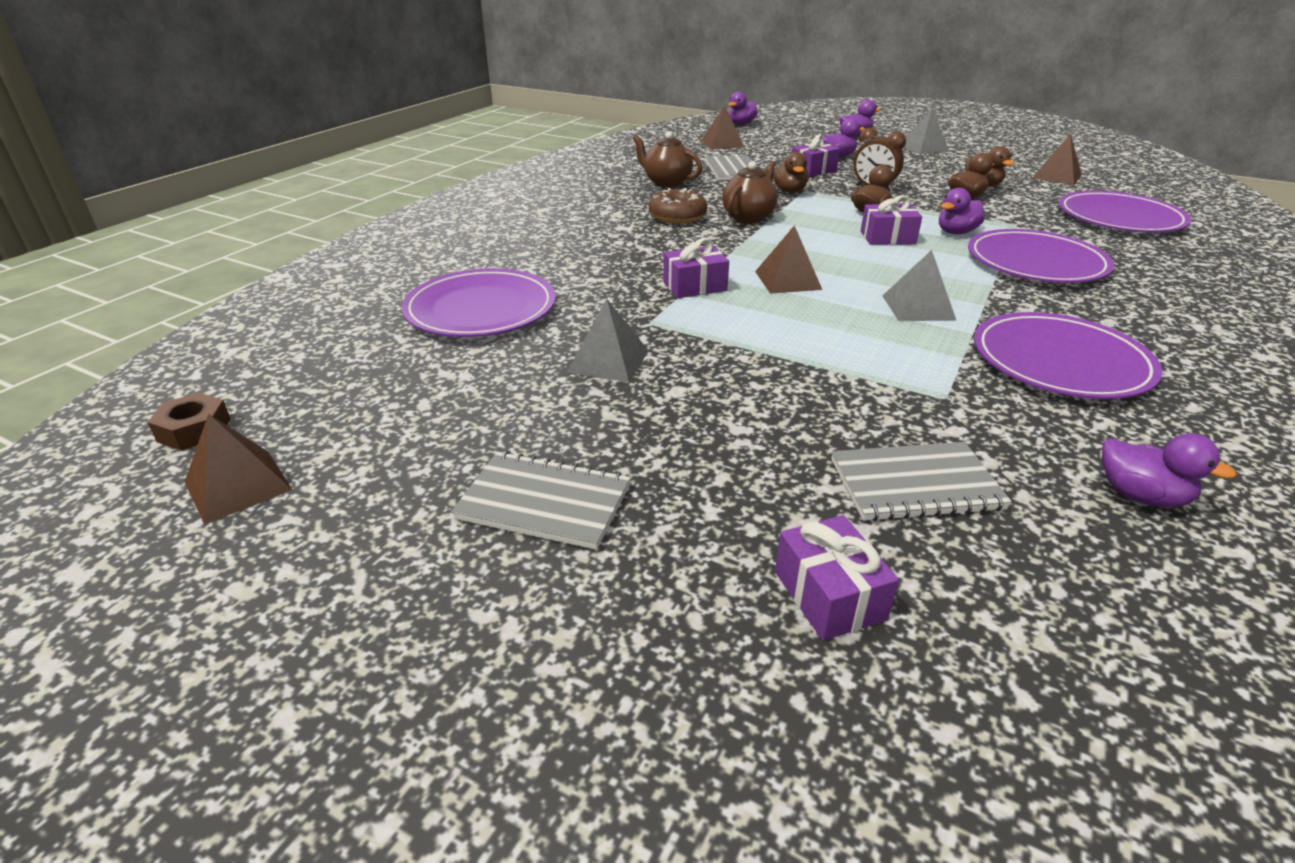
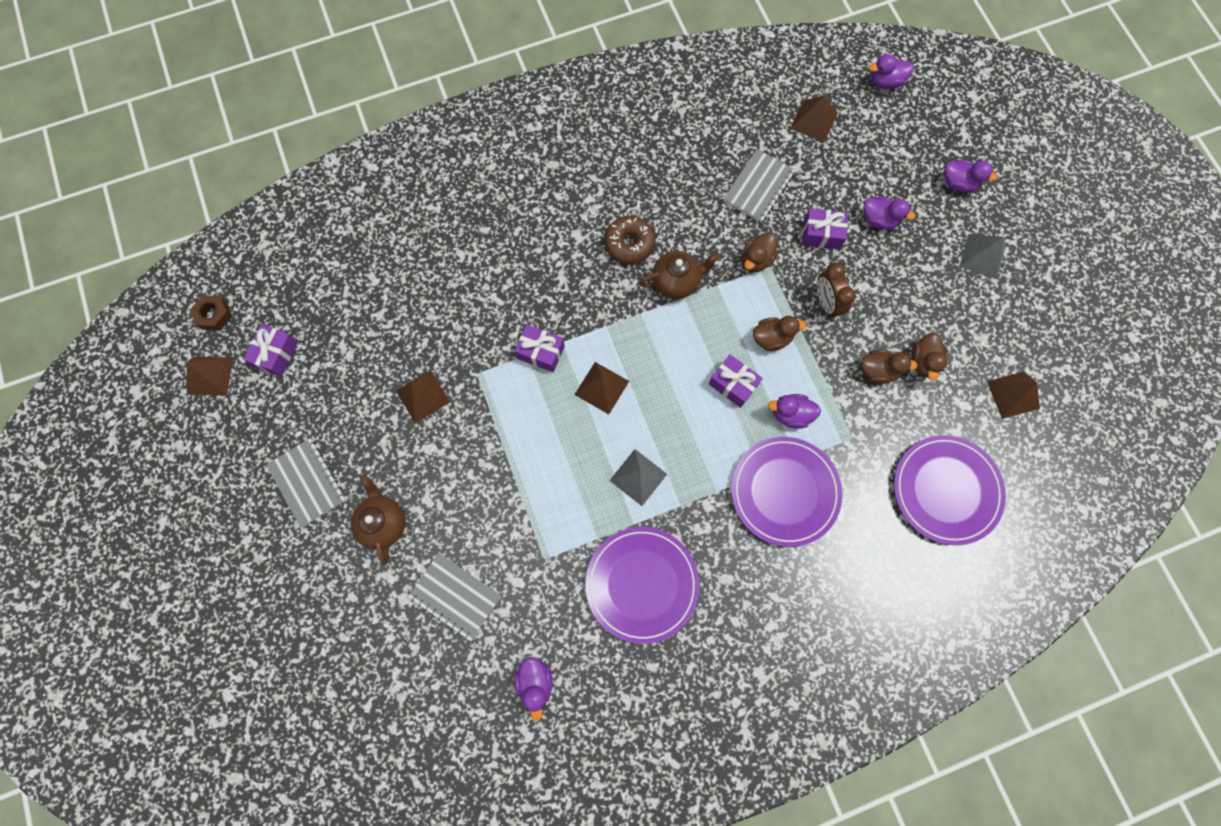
camera: 40 degrees right, 40 degrees up
purple plate [401,268,556,337] -> none
grey pyramid [567,299,649,382] -> brown pyramid [396,370,450,423]
brown teapot [632,131,702,187] -> brown teapot moved to [351,474,406,565]
purple gift [775,515,899,641] -> purple gift moved to [243,324,298,377]

